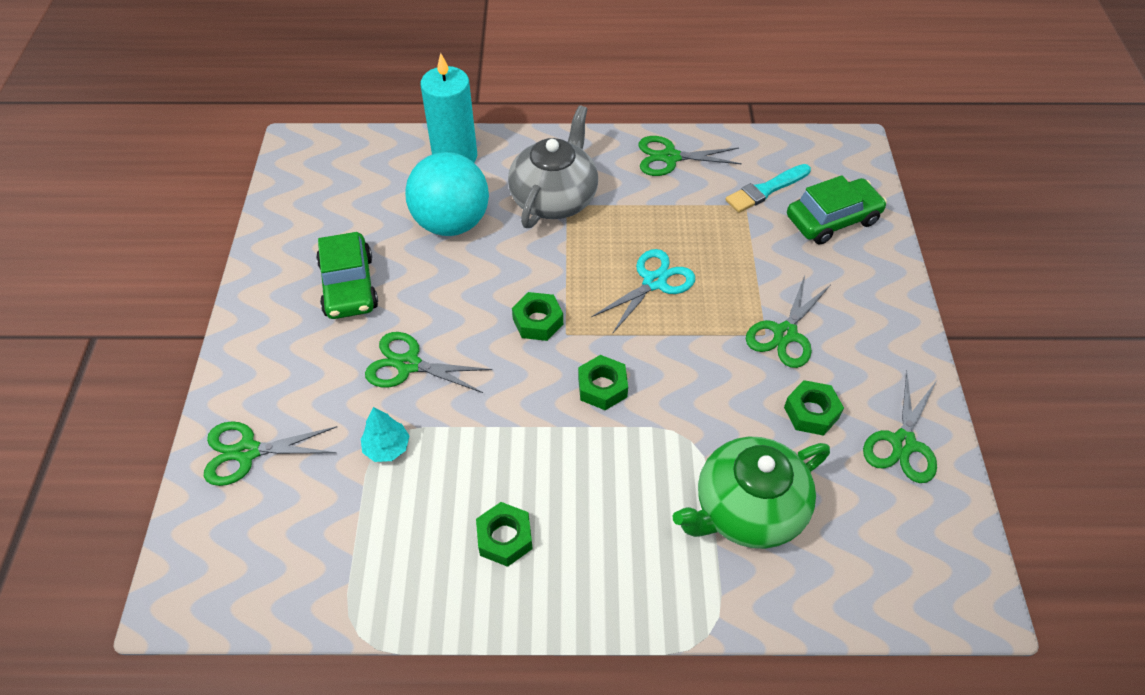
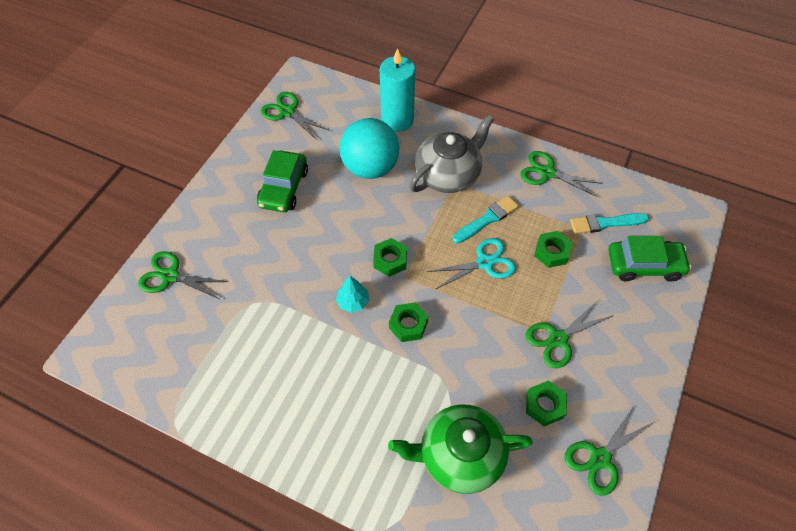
camera: 25 degrees right, 5 degrees up
turquoise tree [361,407,409,462] -> turquoise tree moved to [336,276,369,313]
green scissors [365,332,492,393] -> green scissors moved to [261,92,330,141]
green nut [476,502,533,567] -> green nut moved to [534,231,572,268]
none -> turquoise brush [452,196,519,244]

